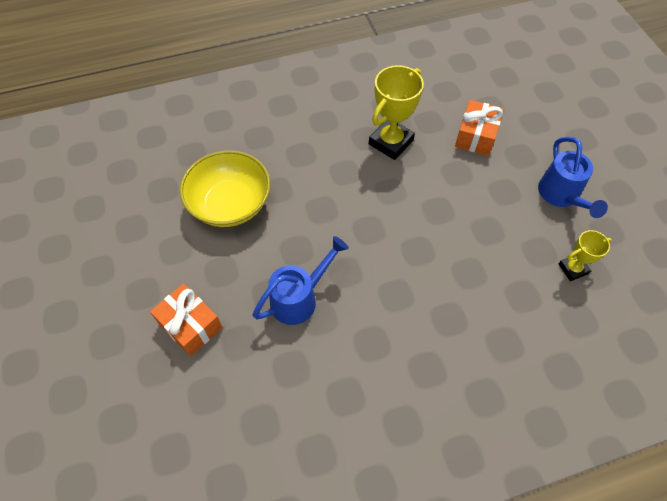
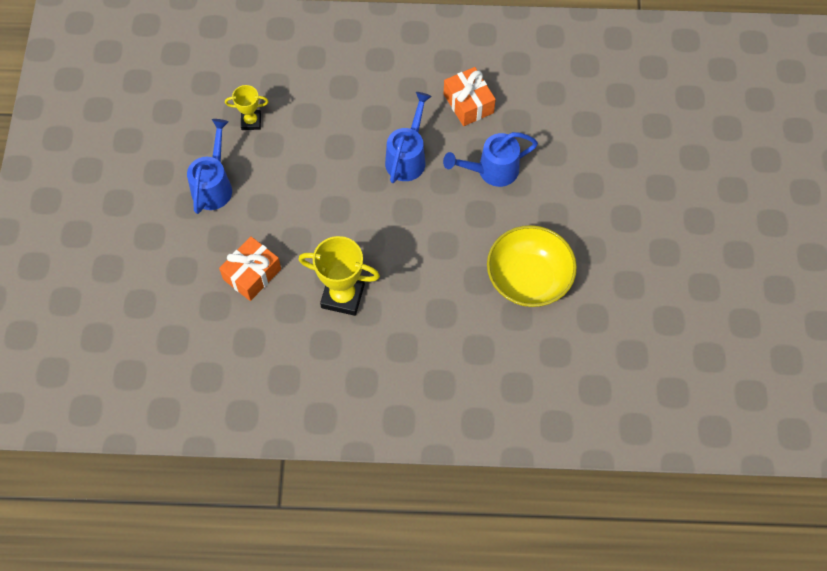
camera: 160 degrees left, 5 degrees up
orange gift [150,284,223,356] -> orange gift moved to [444,67,496,126]
yellow trophy [369,65,424,160] -> yellow trophy turned 45 degrees clockwise [298,236,380,316]
none -> blue watering can [385,92,432,183]

